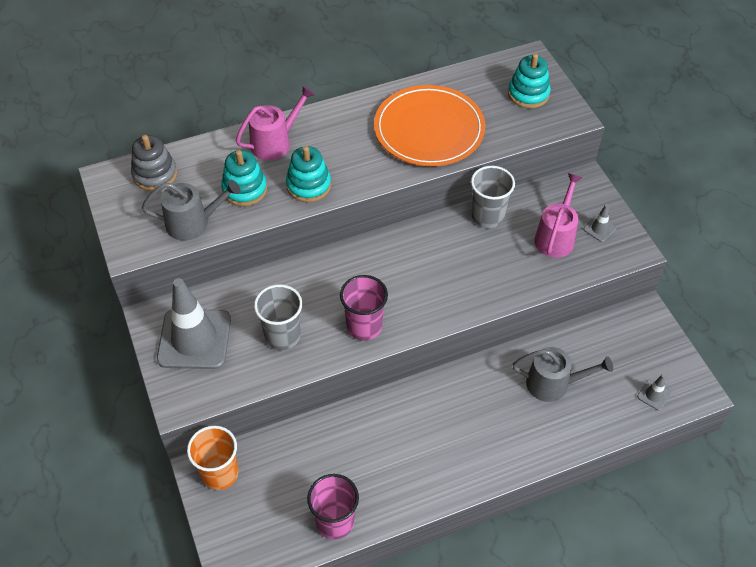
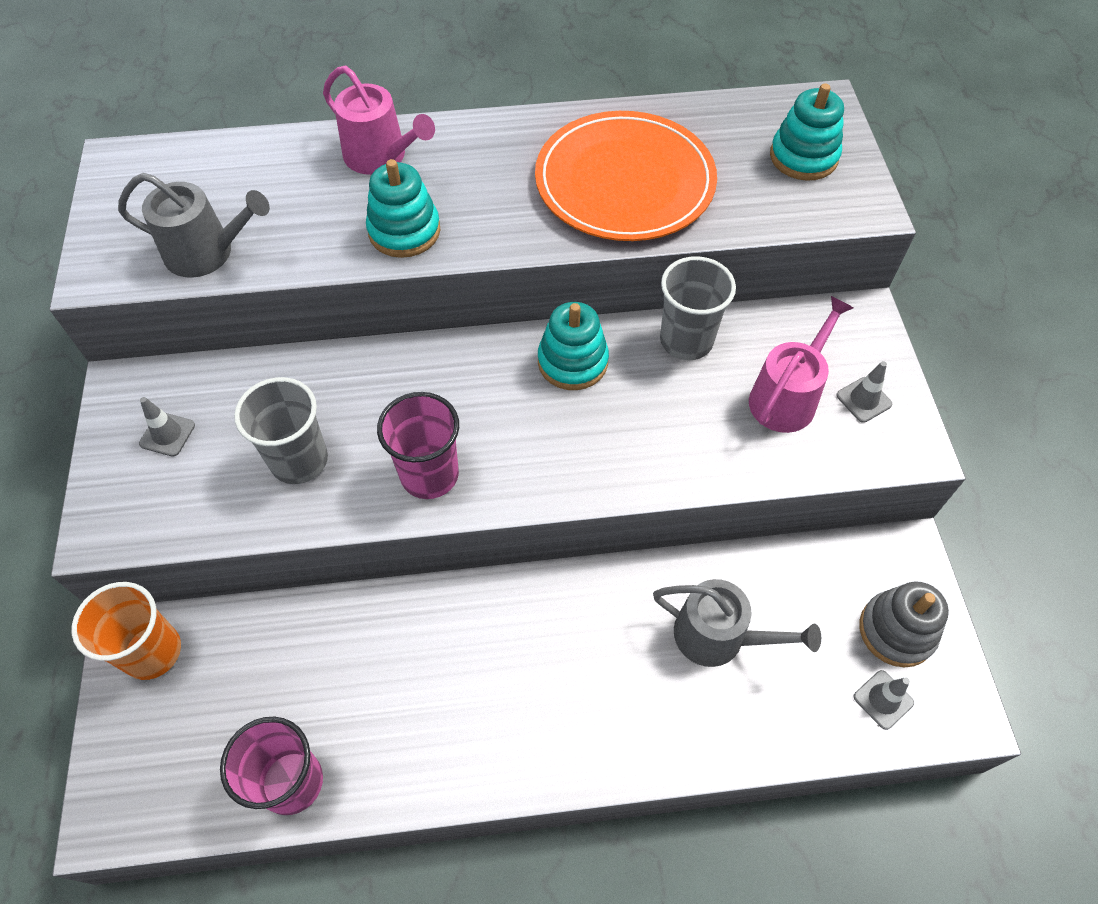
camera: 15 degrees right, 5 degrees up
grey stacking toy [131,135,177,191] -> grey stacking toy moved to [859,582,949,667]
grey traffic cone [157,278,231,369] -> grey traffic cone [139,397,195,457], size x0.41
turquoise stacking toy [221,150,267,206] -> turquoise stacking toy moved to [538,302,609,390]
pink watering can [236,86,315,160] -> pink watering can turned 60 degrees clockwise [323,66,435,175]

